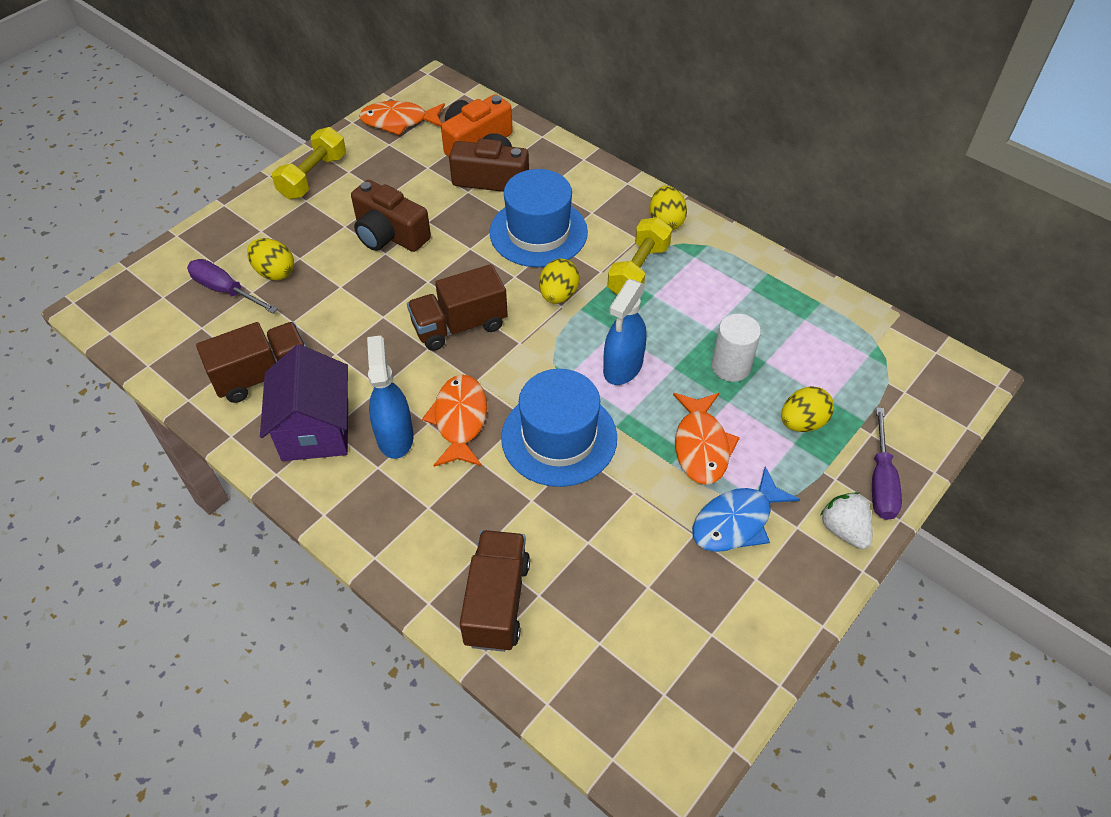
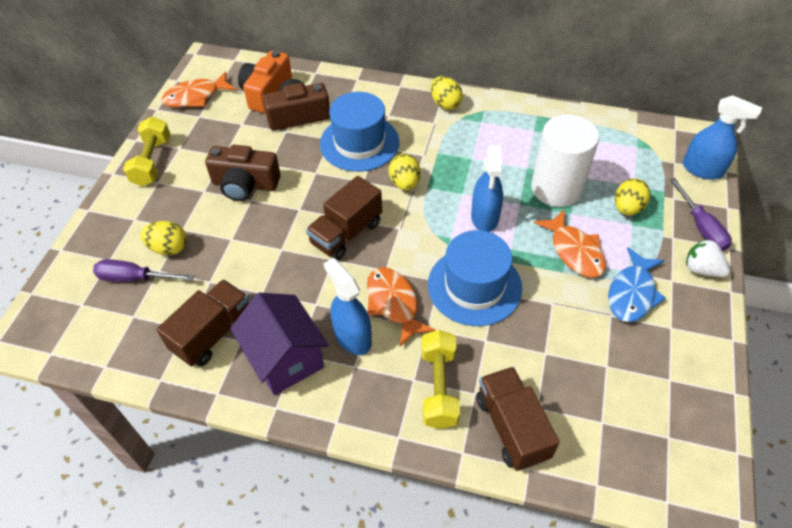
camera: 25 degrees left, 0 degrees up
yellow dumbbell [607,217,672,295] -> yellow dumbbell moved to [422,330,460,429]
white cylinder [711,314,761,382] -> white cylinder [531,114,599,207], size x1.67
none -> blue spray bottle [683,95,762,180]

